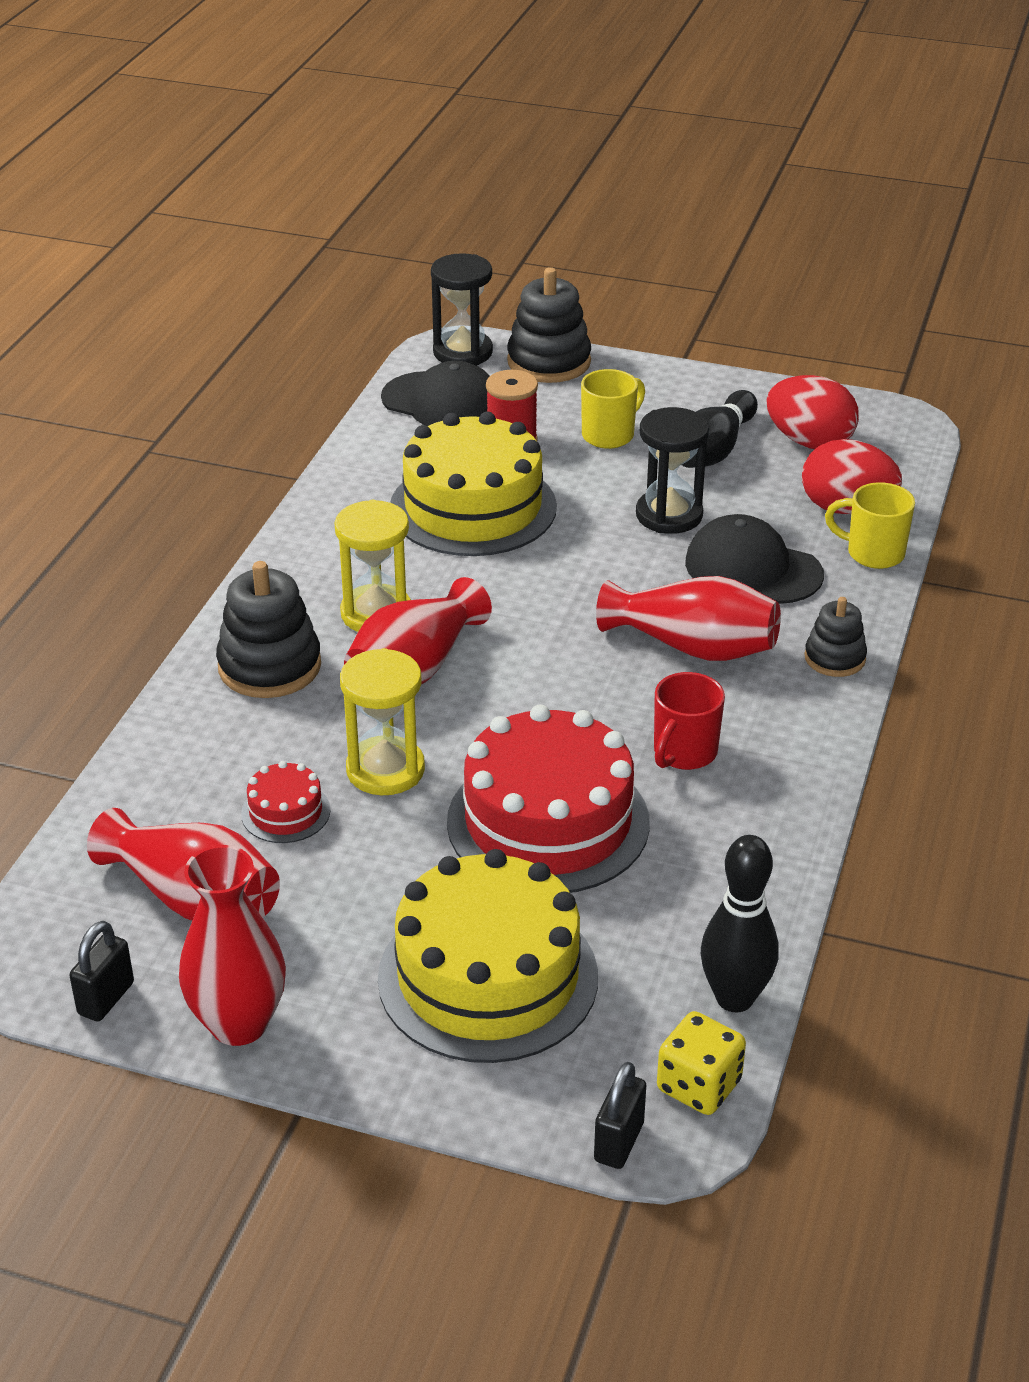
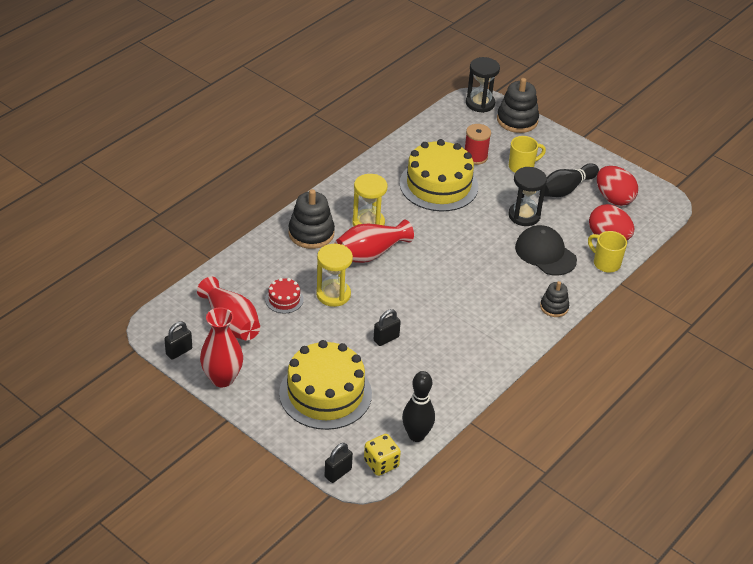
camera: 20 degrees right, 5 degrees up
black cap [381,361,490,426] -> none
red cake [447,704,650,893] -> black padlock [374,309,401,346]
red vase [596,576,781,661] -> none
red mug [654,672,725,770] -> none

